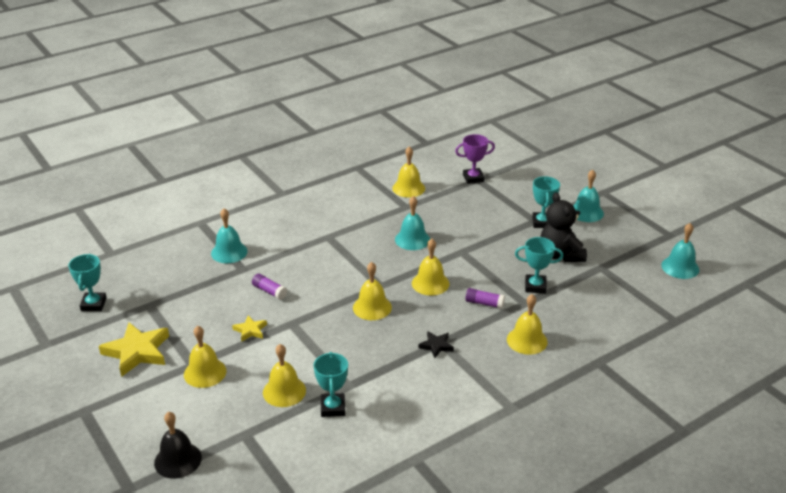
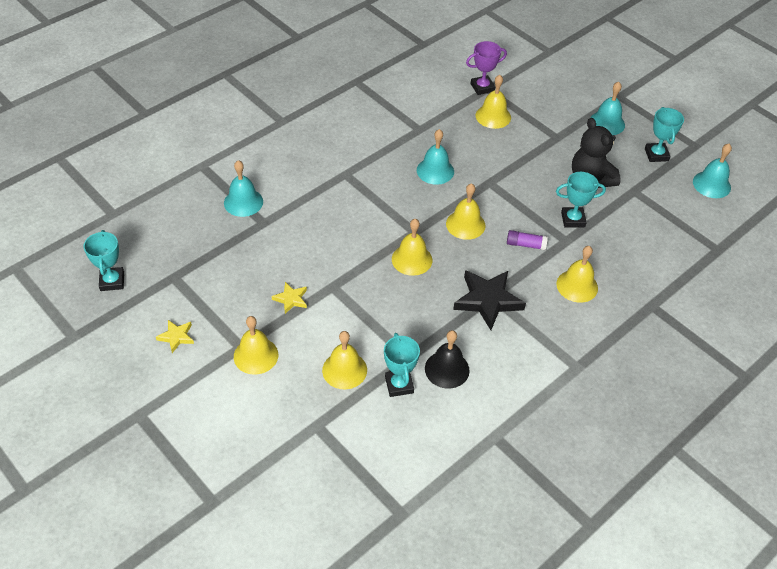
camera: 10 degrees left, 15 degrees up
yellow star [99,322,169,377] -> yellow star [156,320,194,353], size x0.51
black bell [154,412,202,479] -> black bell moved to [425,330,470,389]
purple glue stick [252,273,287,300] -> none
yellow bell [392,146,425,198] -> yellow bell moved to [476,75,511,129]
black star [418,331,454,358] -> black star [453,270,526,330], size x1.95
turquoise trophy [532,176,560,228] -> turquoise trophy moved to [645,107,684,162]

